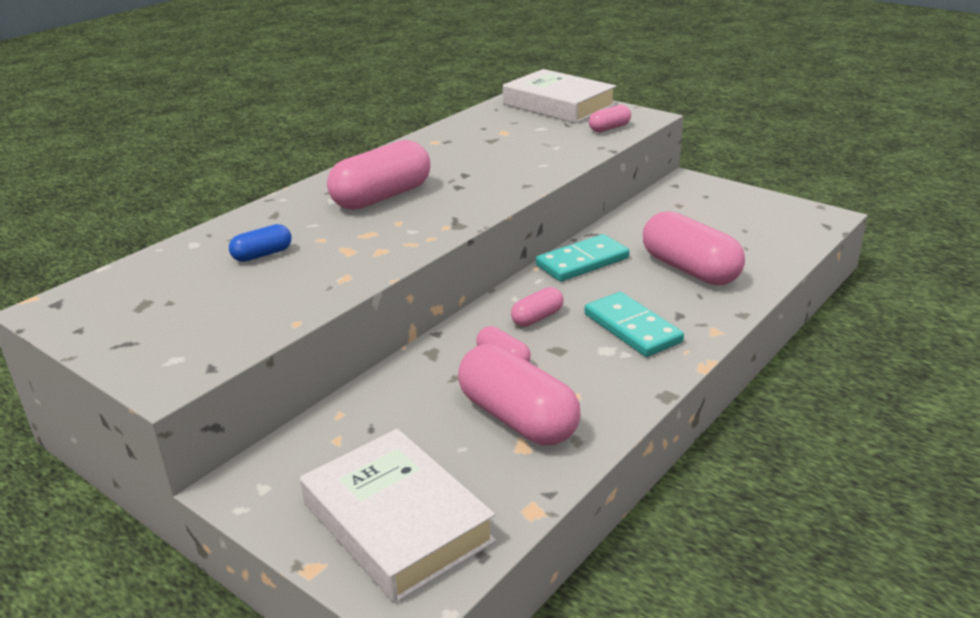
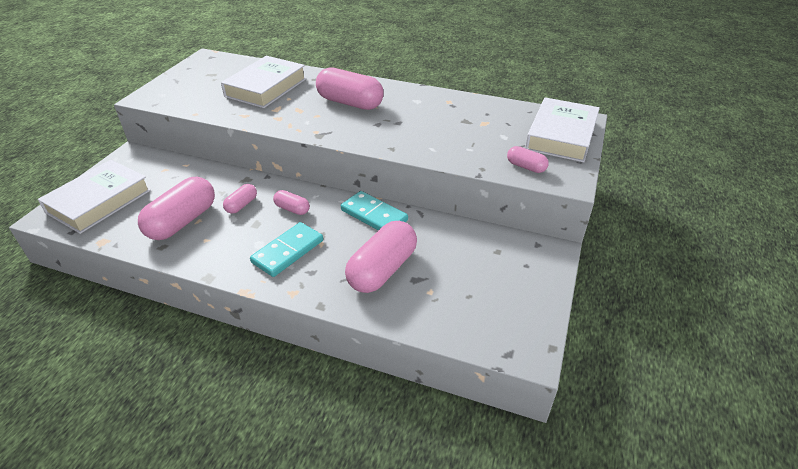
camera: 70 degrees right, 10 degrees up
blue capsule [229,224,292,262] -> white book [221,56,307,108]

